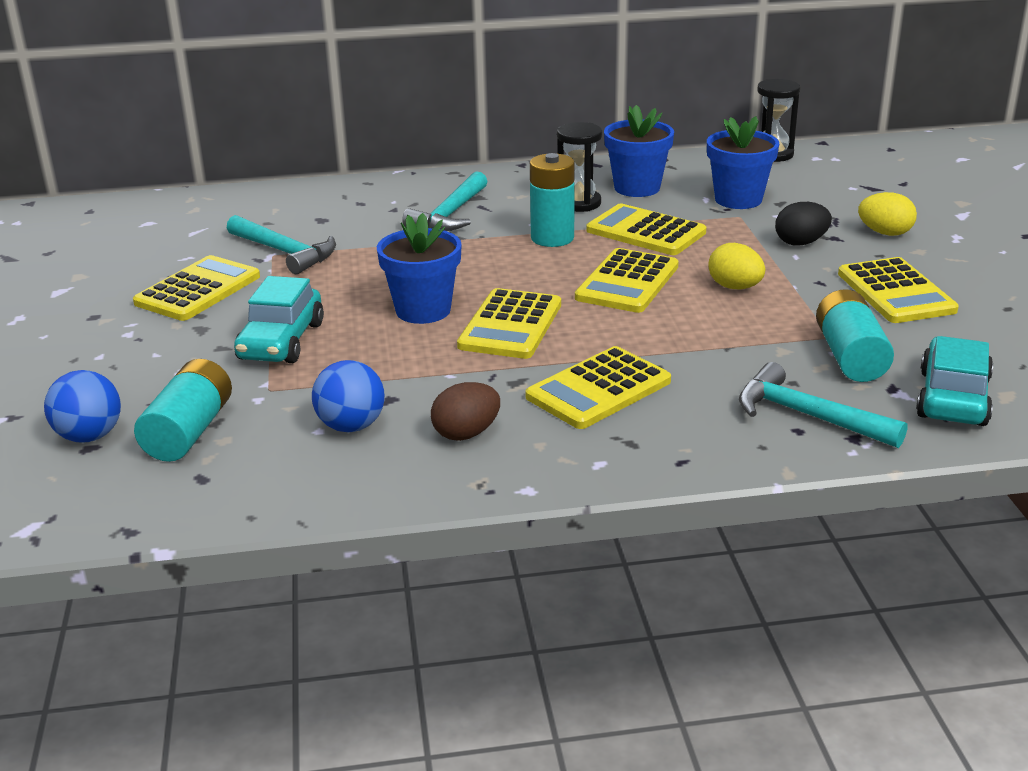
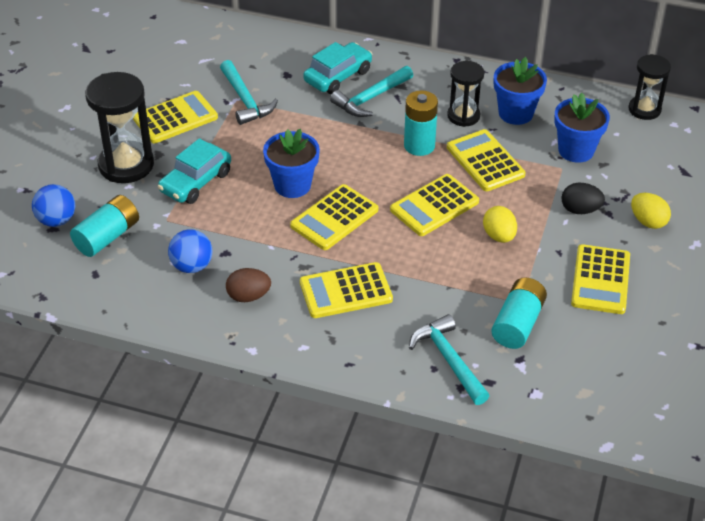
camera: 25 degrees right, 15 degrees up
turquoise car [916,336,993,426] -> turquoise car moved to [303,42,372,94]
none -> black hourglass [85,72,154,183]

